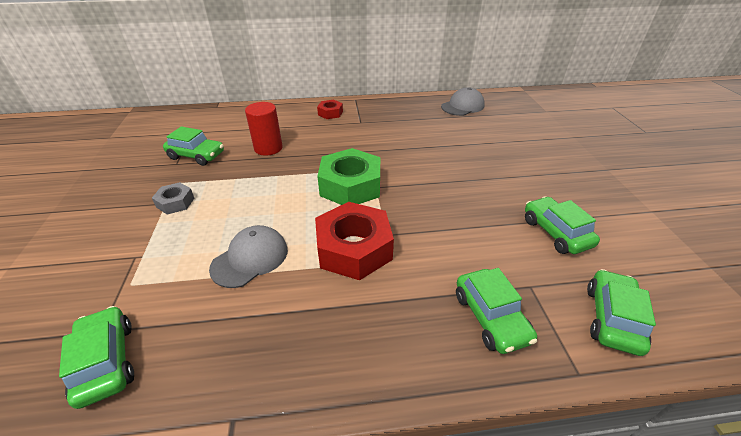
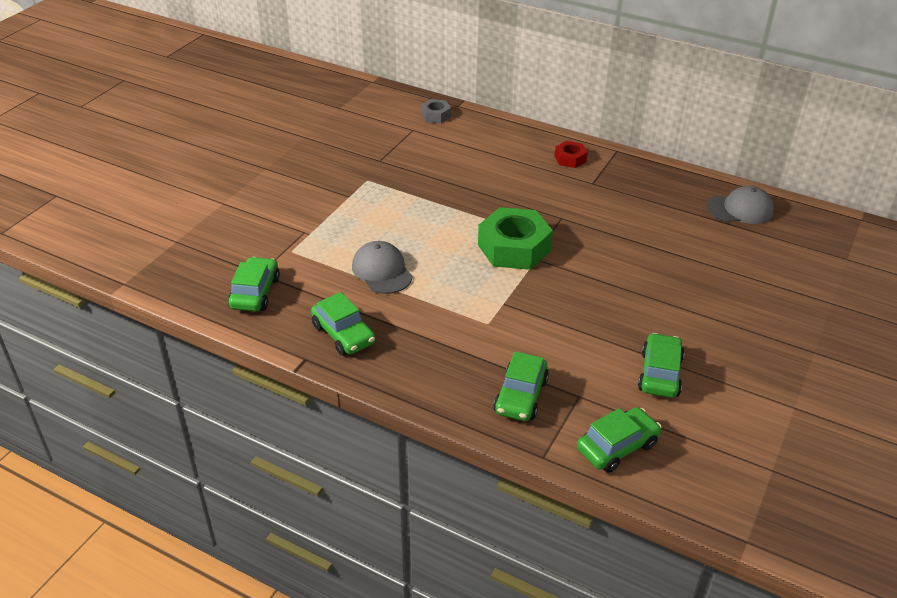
camera: 35 degrees right, 0 degrees up
grey nut [152,182,194,215] -> grey nut moved to [421,99,451,123]
green car [163,126,224,166] -> green car moved to [311,292,375,356]
grey cap [209,225,288,288] -> grey cap turned 105 degrees counterclockwise [352,241,413,294]
red cylinder [245,102,283,156] -> none
red nut [315,202,394,280] -> none

